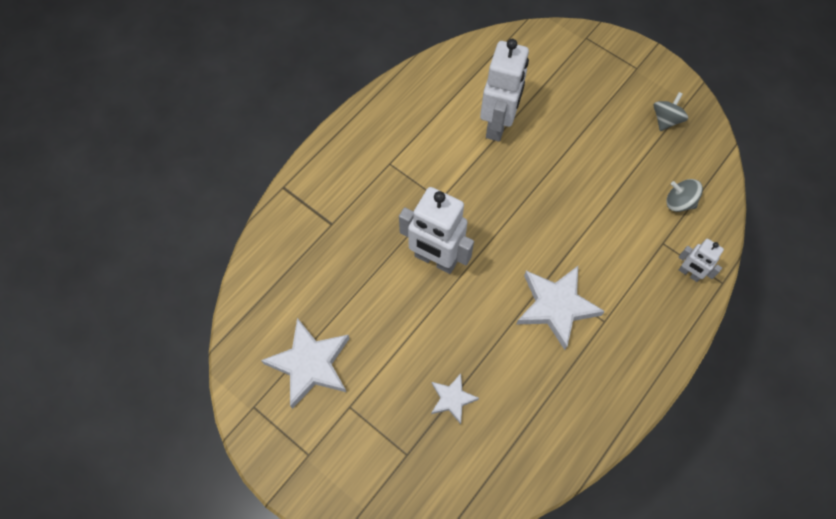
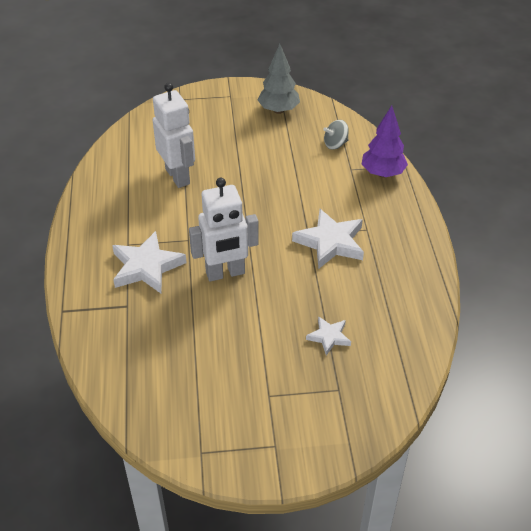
camera: 45 degrees left, 20 degrees down
white star [261,318,350,409] -> white star moved to [112,231,187,293]
grey spinning top [654,92,688,131] -> grey tree [258,44,300,114]
white robot [678,239,724,282] -> purple tree [362,105,408,177]

